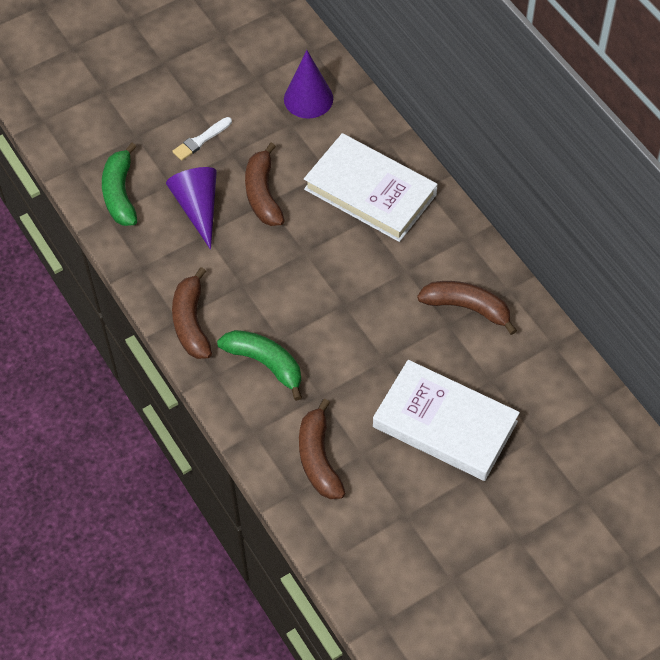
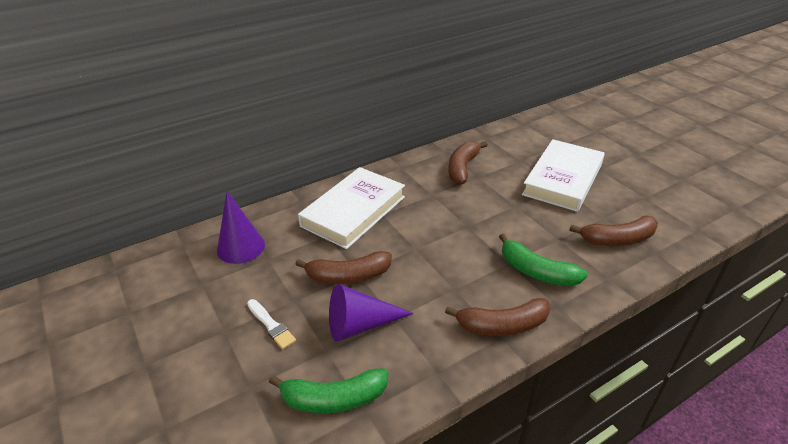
camera: 90 degrees left, 20 degrees down
green banana [217,330,302,401] -> green banana turned 90 degrees counterclockwise [499,234,588,286]

